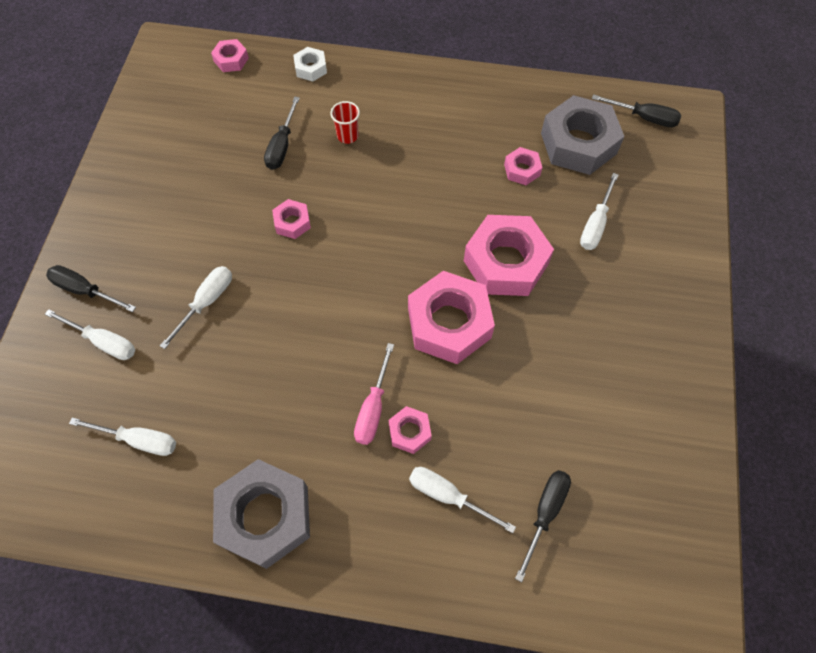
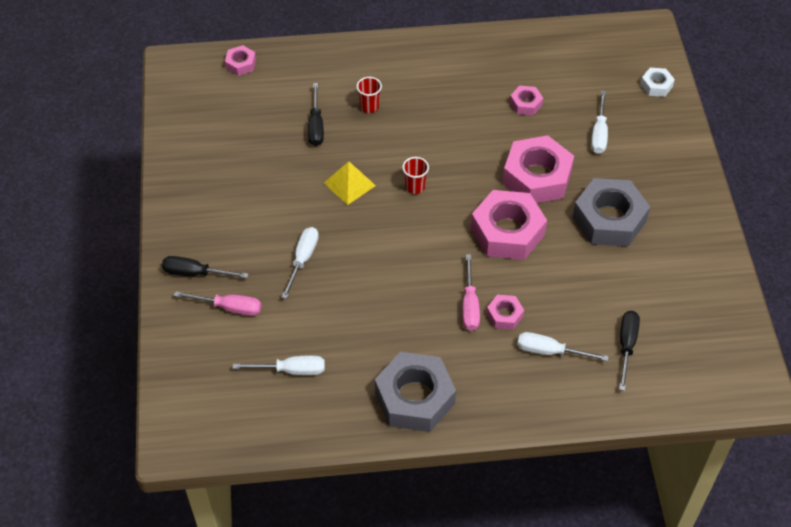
camera: 15 degrees left, 10 degrees down
white screwdriver [45,309,135,360] -> pink screwdriver [174,291,261,316]
pink nut [272,199,311,239] -> yellow pyramid [324,161,376,205]
white nut [293,47,327,82] -> white nut moved to [640,68,675,97]
grey nut [541,95,624,175] -> grey nut moved to [573,178,650,247]
black screwdriver [592,94,681,127] -> none
none -> red cup [402,157,429,194]

